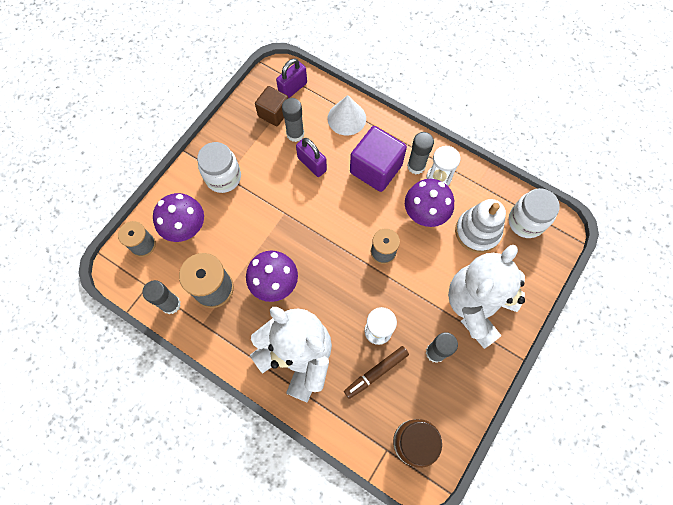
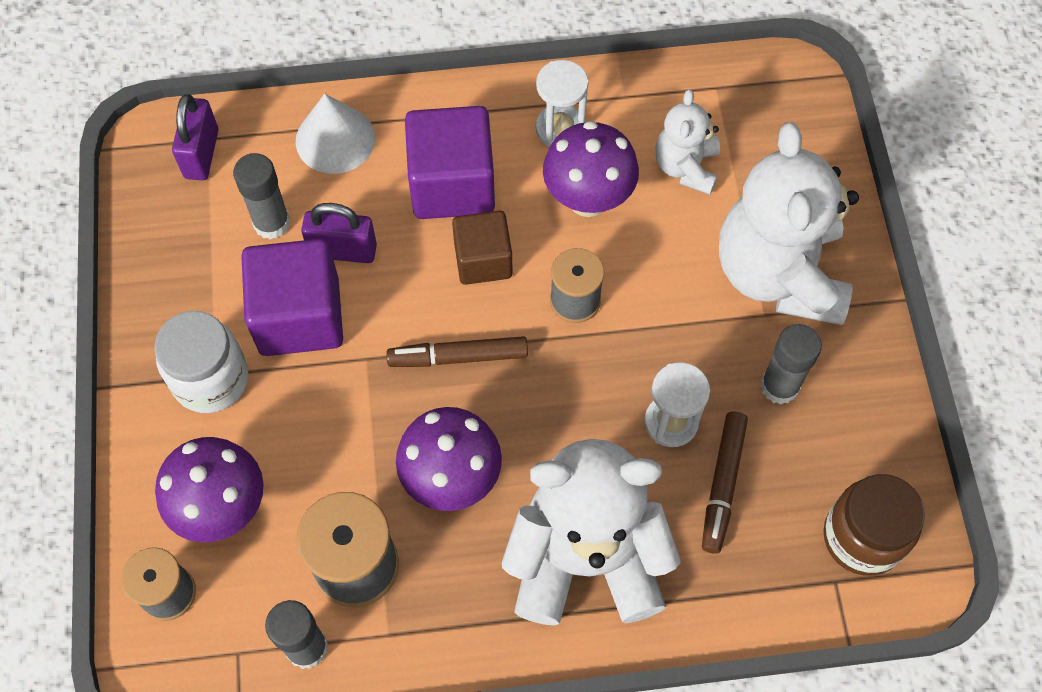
camera: 40 degrees left, 5 degrees down
brown cube [255,86,288,126] -> brown cube moved to [452,211,512,285]
grey glue stick [407,132,434,175] -> none
white stacking toy [455,199,506,253] -> white teddy bear [655,89,720,195]
white jar [509,188,560,238] -> none
none -> purple cube [241,239,343,356]
none -> brown marker [386,336,528,367]

